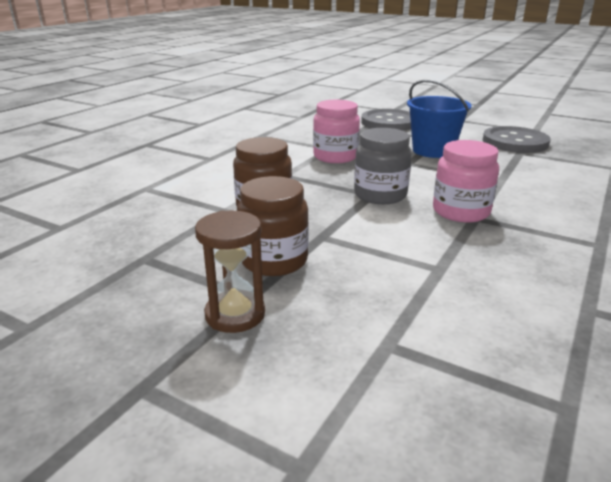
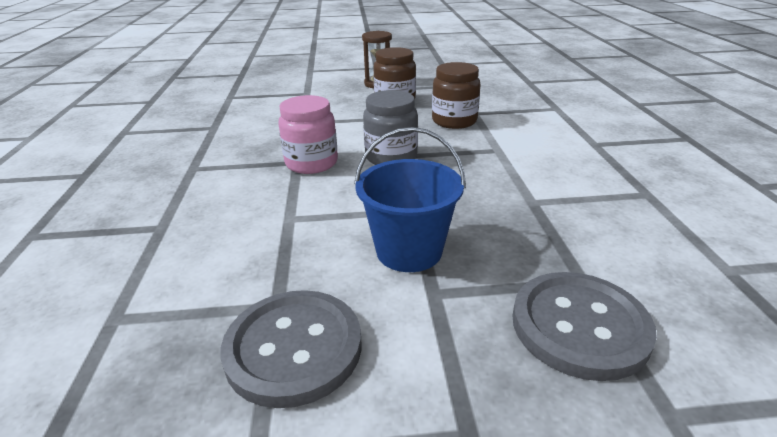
camera: 145 degrees right, 5 degrees up
pink jar [313,100,360,163] -> none

